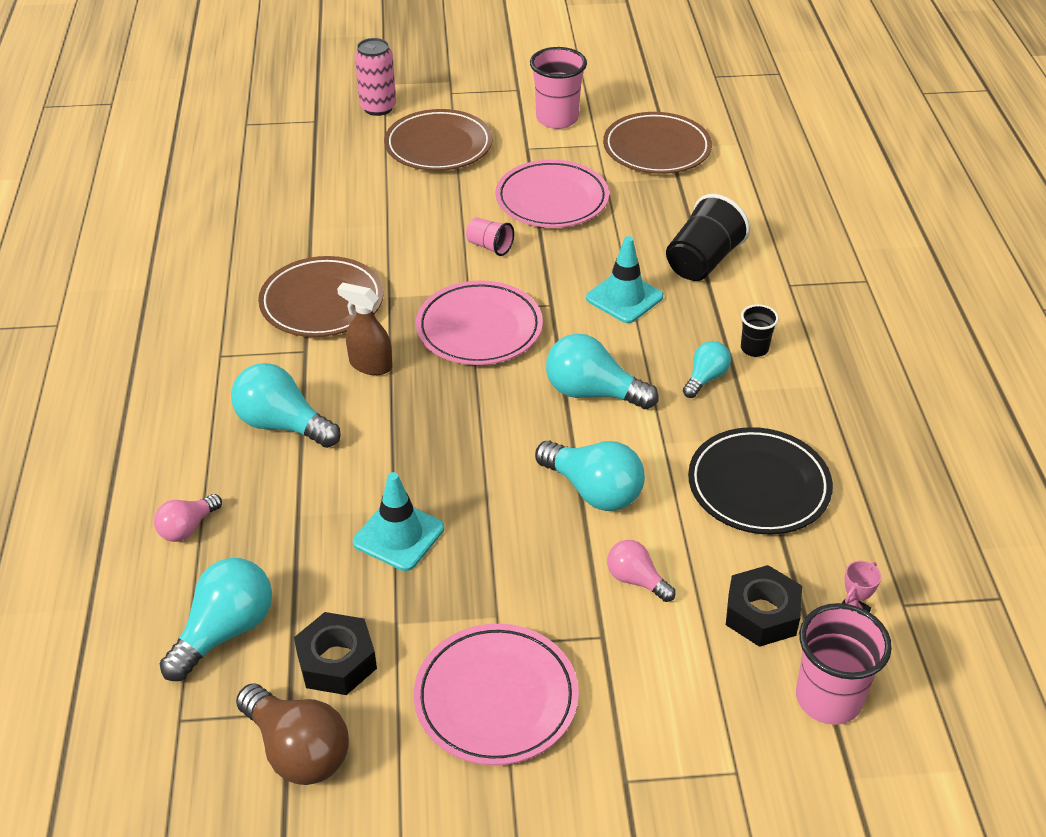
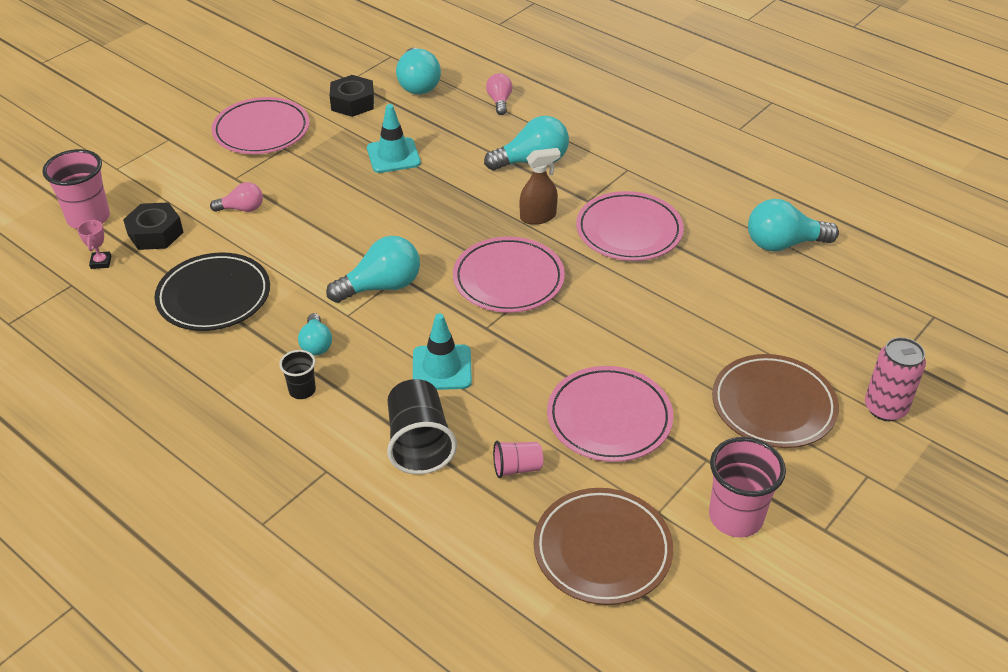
camera: 135 degrees right, 0 degrees up
brown light bulb [236,683,349,785] -> none
brown plate [258,256,383,337] -> pink plate [576,191,684,261]
pink cup [466,217,514,256] -> pink cup moved to [493,441,543,478]
turquoise light bulb [535,441,645,511] -> turquoise light bulb moved to [748,199,839,251]

